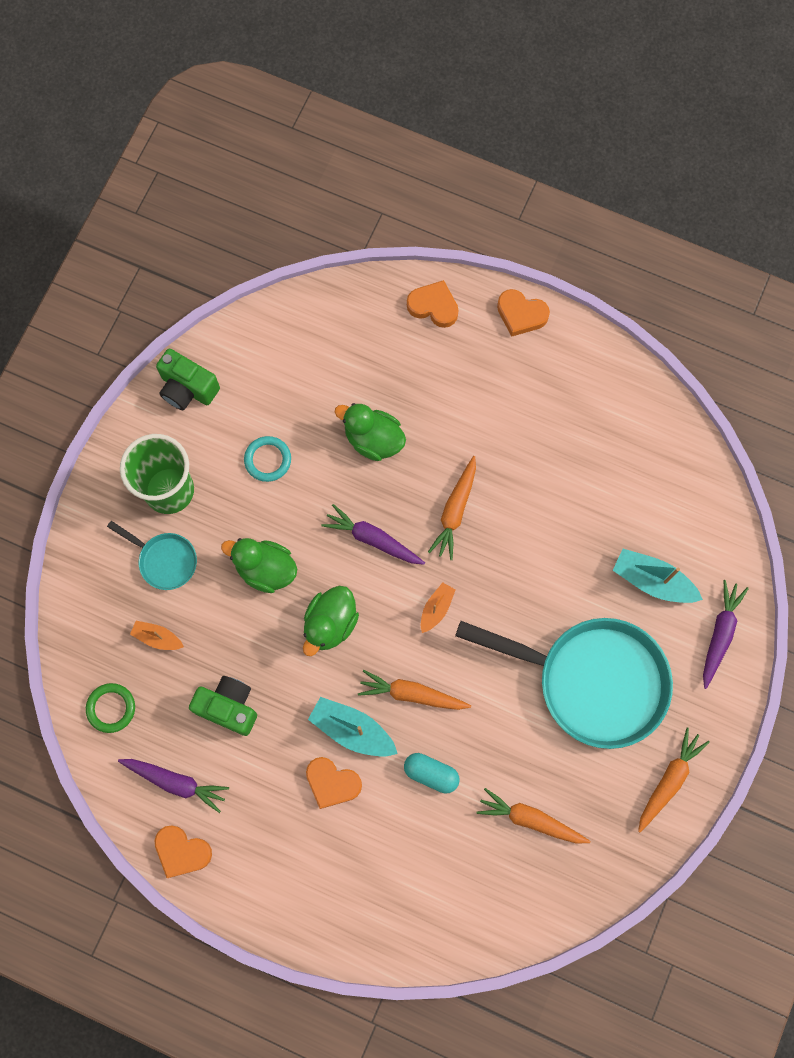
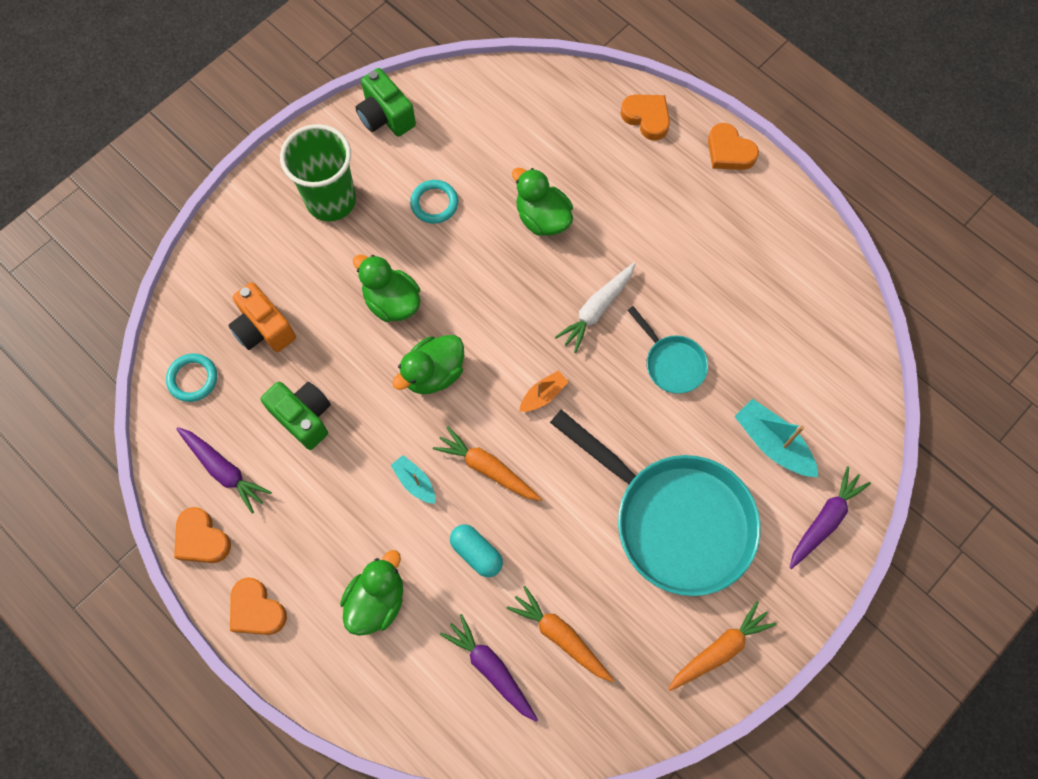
camera: 20 degrees right, 5 degrees down
green ring [86,683,135,733] -> turquoise ring [166,353,217,402]
turquoise pan [107,521,197,590] -> turquoise pan moved to [627,306,708,394]
orange boat [130,621,184,650] -> orange camera [228,282,296,352]
orange heart [306,757,362,809] -> orange heart moved to [230,577,287,635]
turquoise boat [308,697,398,757] -> turquoise boat [391,455,435,504], size x0.59
purple carrot [321,504,425,565] -> purple carrot moved to [440,614,538,722]
orange carrot [428,456,476,560] -> white carrot [555,263,635,353]
none -> green duck [340,550,403,636]

